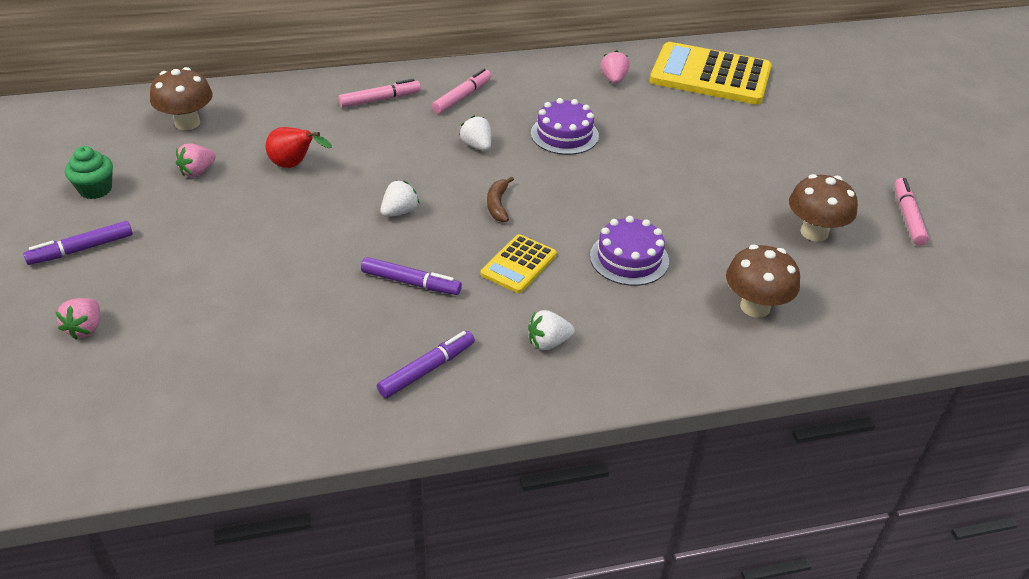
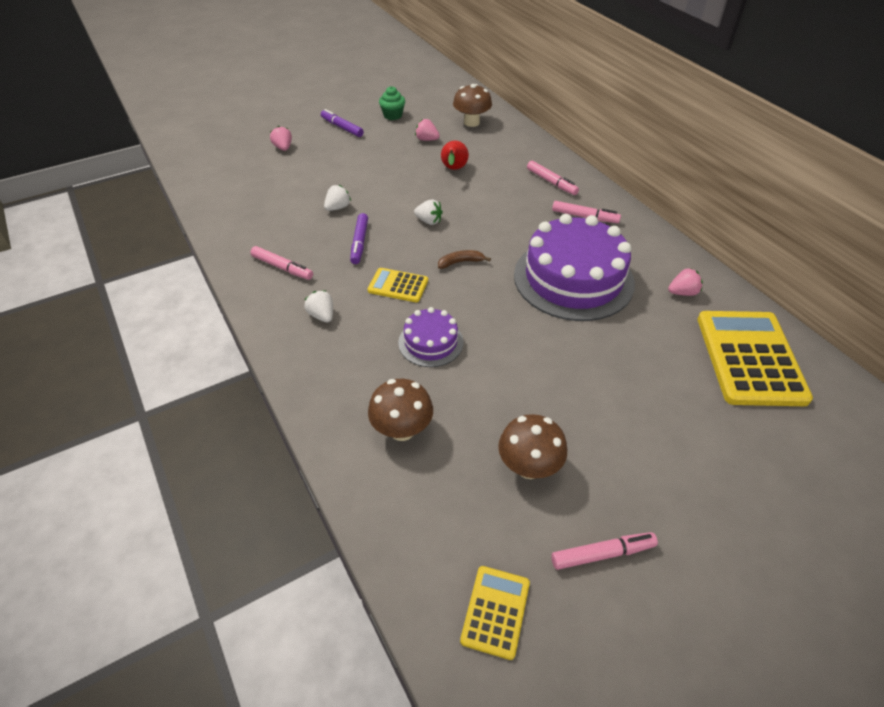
camera: 75 degrees right, 5 degrees up
pink strawberry [56,298,100,339] -> pink strawberry turned 75 degrees clockwise [270,126,292,151]
purple marker [377,331,475,398] -> pink marker [250,246,313,280]
white strawberry [459,116,491,151] -> white strawberry moved to [324,185,351,211]
purple cake [531,98,599,155] -> purple cake [514,214,635,321], size x2.02
none -> yellow calculator [460,566,530,660]

